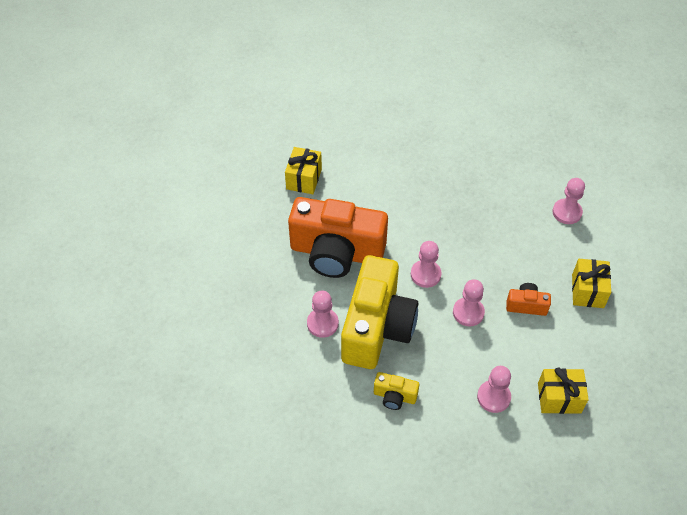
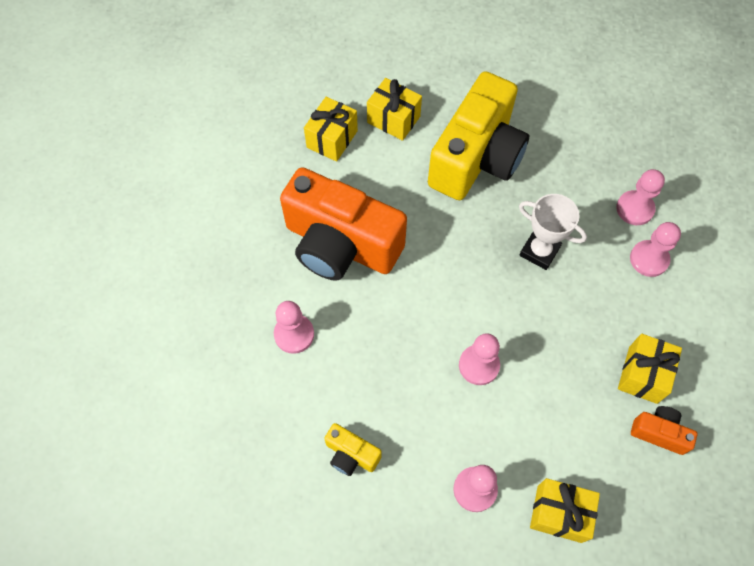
camera: 15 degrees right, 10 degrees up
yellow camera [341,255,418,369] -> yellow camera moved to [428,71,529,200]
pink pawn [411,241,441,288] -> pink pawn moved to [616,169,665,225]
orange camera [506,283,551,316] -> orange camera moved to [631,406,698,455]
none -> yellow gift [367,78,422,141]
none -> white trophy [519,194,587,270]

